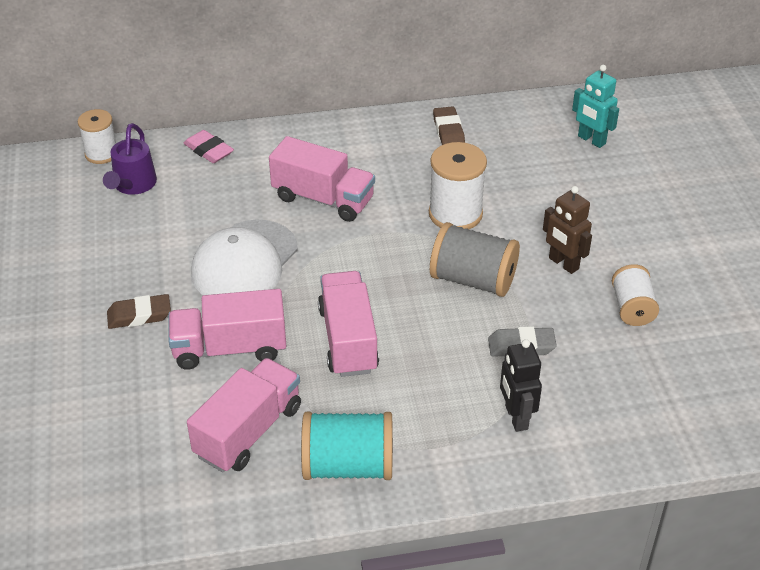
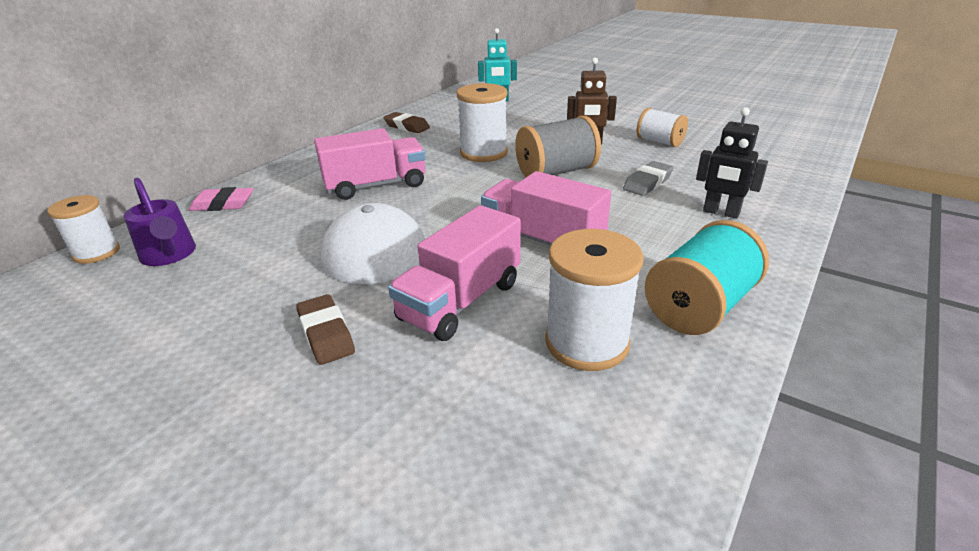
camera: 45 degrees left, 10 degrees down
brown eraser [107,294,171,329] -> brown eraser turned 60 degrees counterclockwise [296,294,355,365]
pink truck [187,358,301,472] -> white spool [545,229,644,371]

